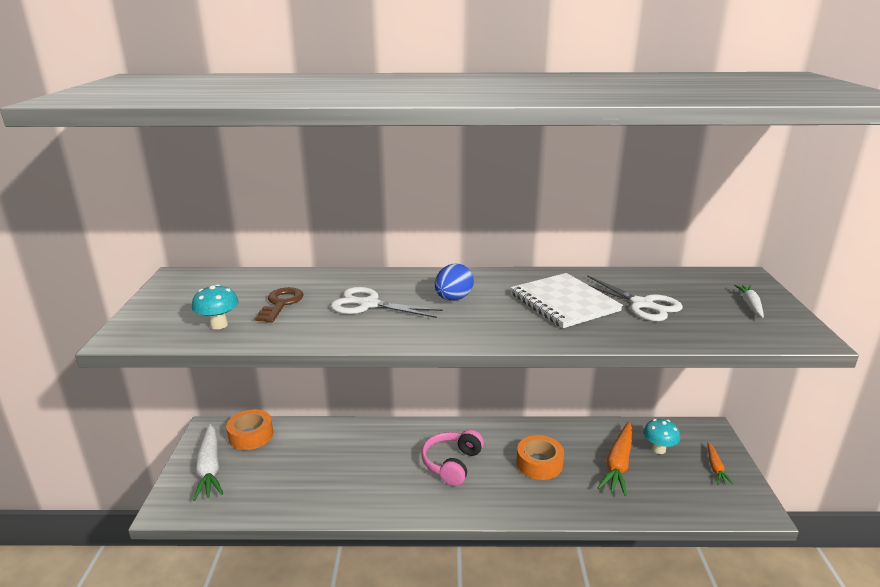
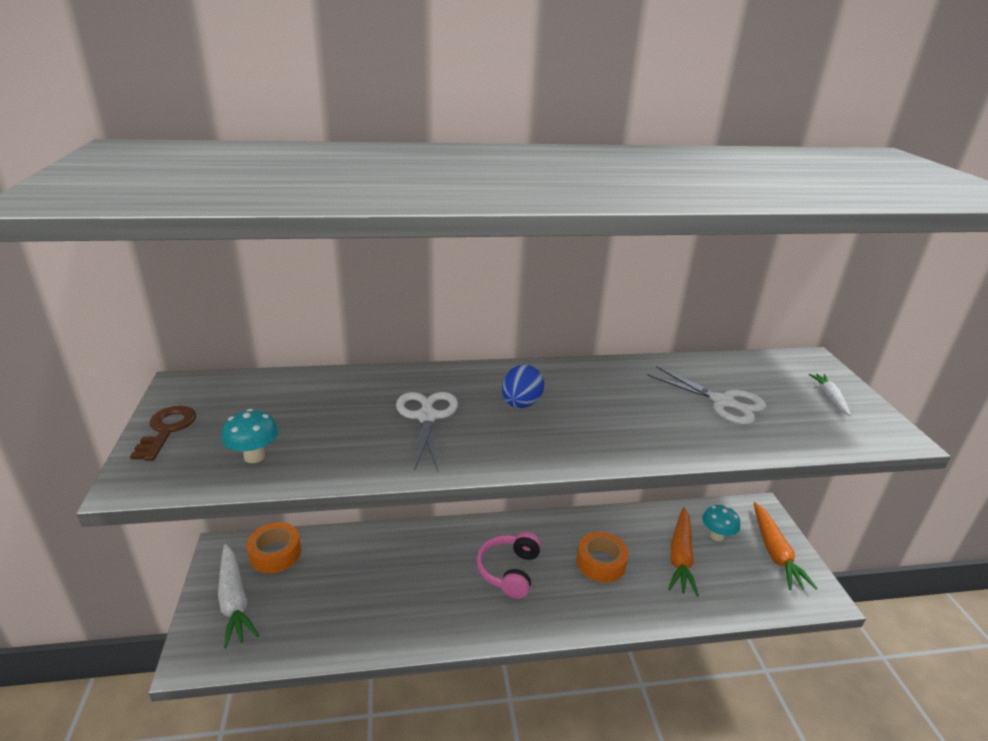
camera: 10 degrees left, 5 degrees up
brown key [255,287,304,323] -> brown key moved to [130,406,196,461]
white scissors [331,287,443,318] -> white scissors turned 75 degrees clockwise [396,392,458,472]
white notebook [511,273,623,328] -> none
orange carrot [707,442,733,485] -> orange carrot [754,502,818,590], size x1.85

